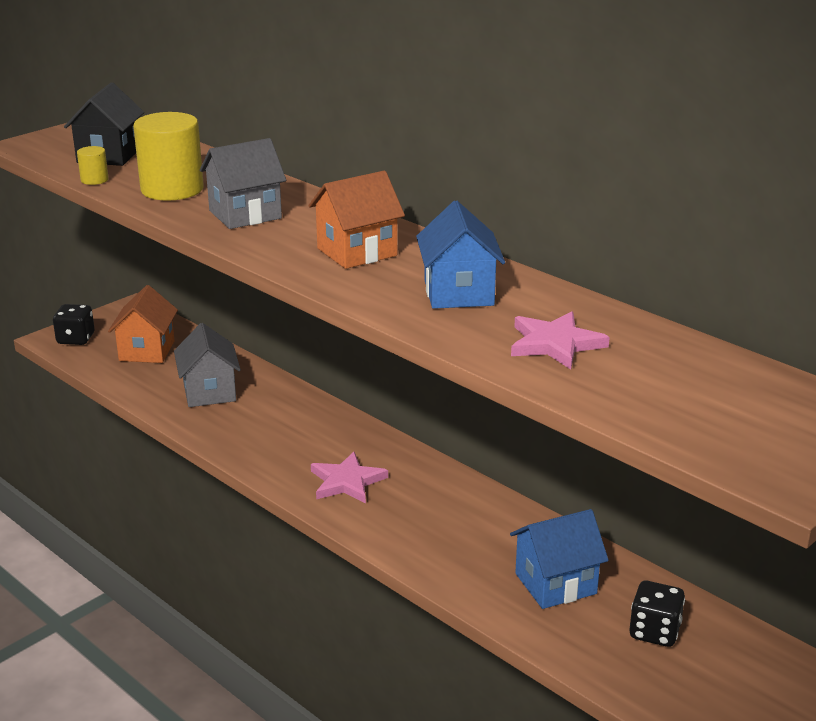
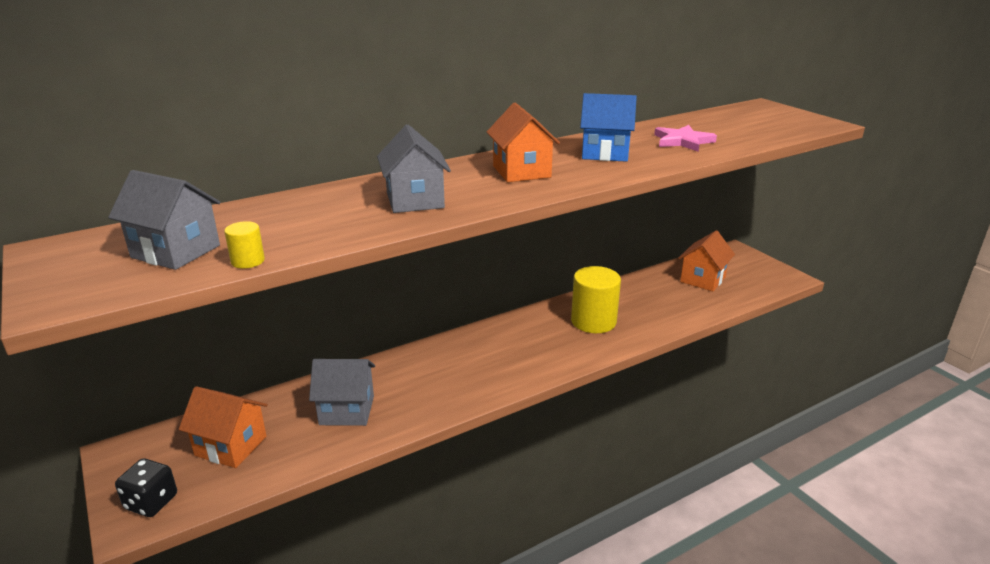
camera: 75 degrees left, 0 degrees up
black house [64,83,144,166] -> grey house [108,170,220,270]
yellow cylinder [133,112,204,201] -> yellow cylinder moved to [571,266,621,333]
pink star [311,452,388,503] -> none
blue house [510,509,609,609] -> none
black dice [629,581,685,647] -> orange house [678,231,735,291]

